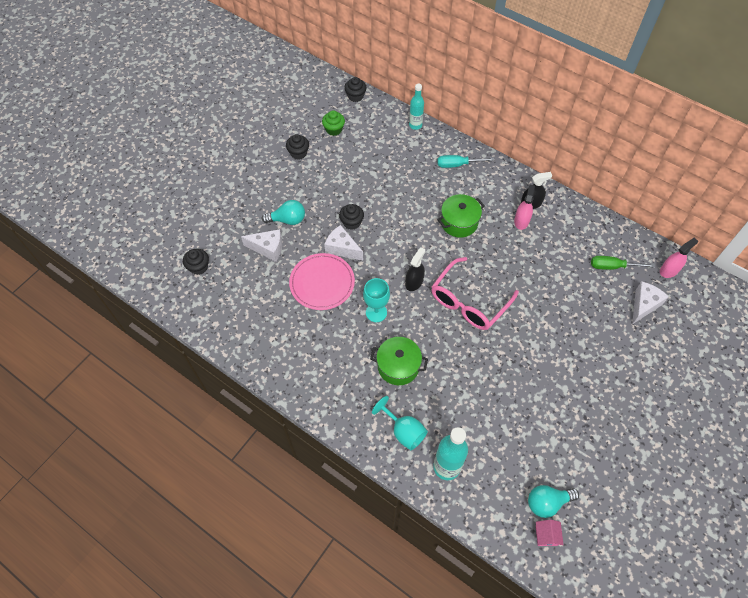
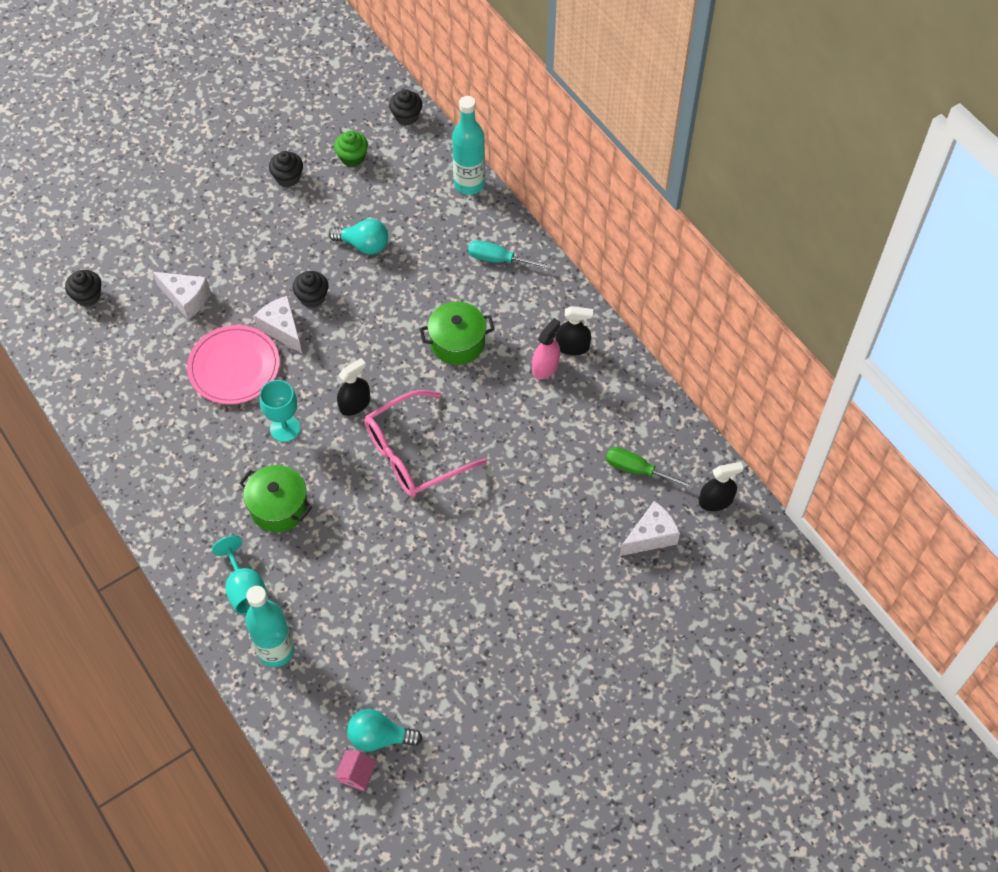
camera: 20 degrees right, 0 degrees up
turquoise light bulb [262,200,305,225] -> turquoise light bulb moved to [329,219,388,254]
turquoise bottle [409,84,424,130] -> turquoise bottle [452,96,485,195], size x1.55
pink spray bottle [660,237,698,278] -> black spray bottle [699,462,744,511]

